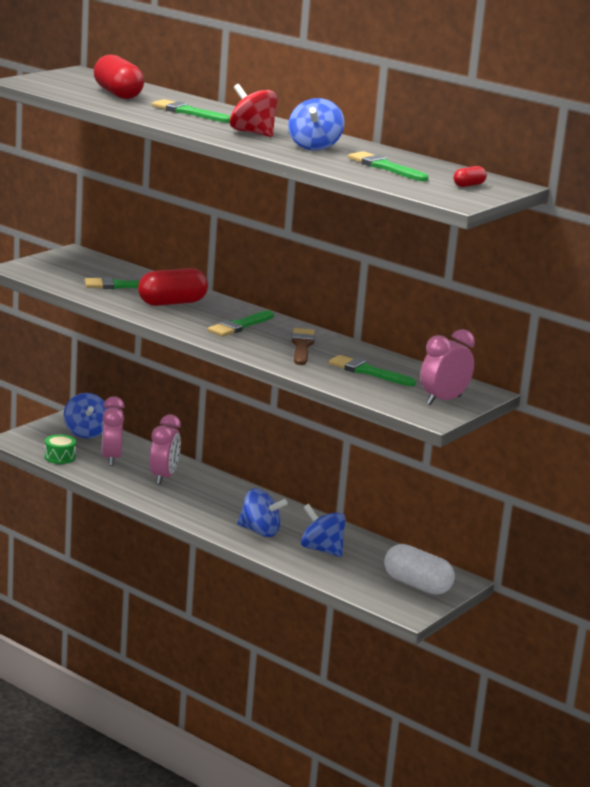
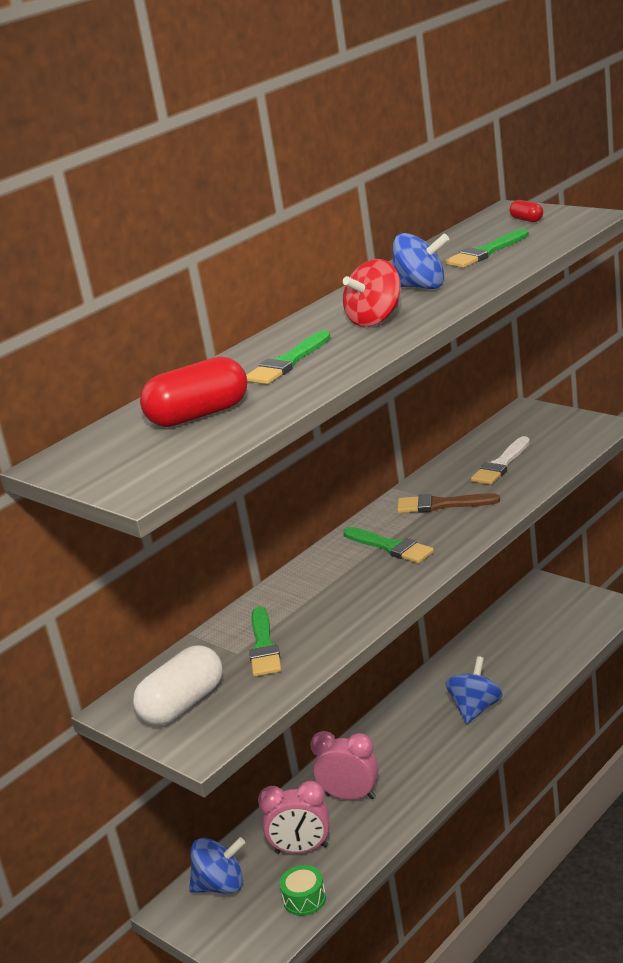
camera: 80 degrees left, 5 degrees up
red capsule [138,268,208,306] -> none
blue spinning top [301,504,346,557] -> none
green brush [329,355,416,386] -> white brush [471,436,530,485]
white capsule [384,544,455,595] -> white capsule moved to [133,645,222,725]
pink clock [420,329,475,405] -> none

